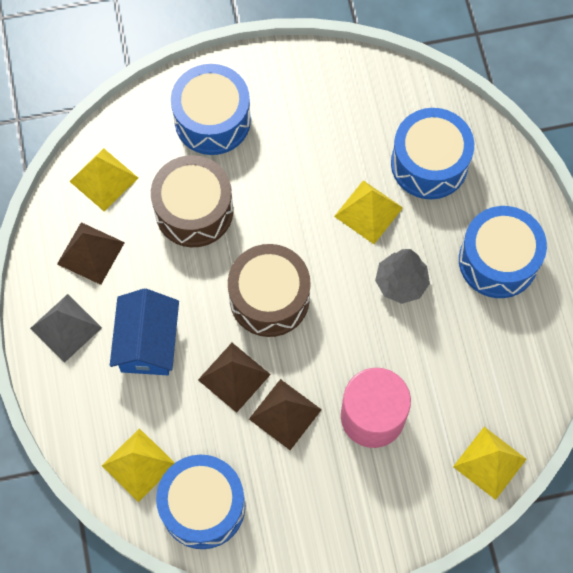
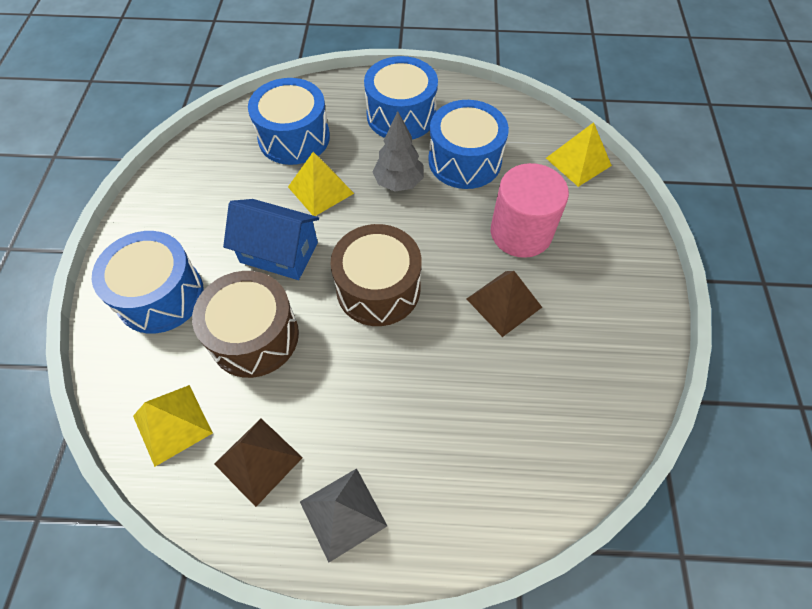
camera: 75 degrees left, 10 degrees down
yellow pyramid [102,428,175,502] -> none
blue house [110,289,179,375] -> blue house moved to [223,199,319,280]
blue drum [156,455,245,549] -> blue drum moved to [428,100,509,189]
brown pyramid [198,343,271,413] -> none

